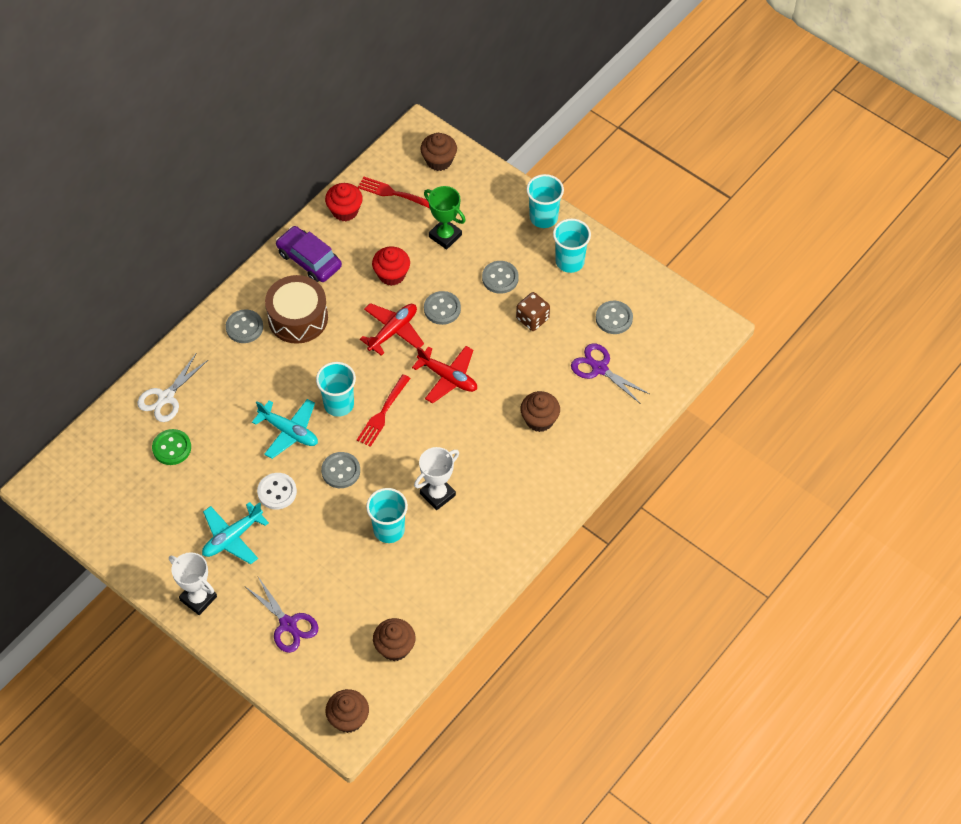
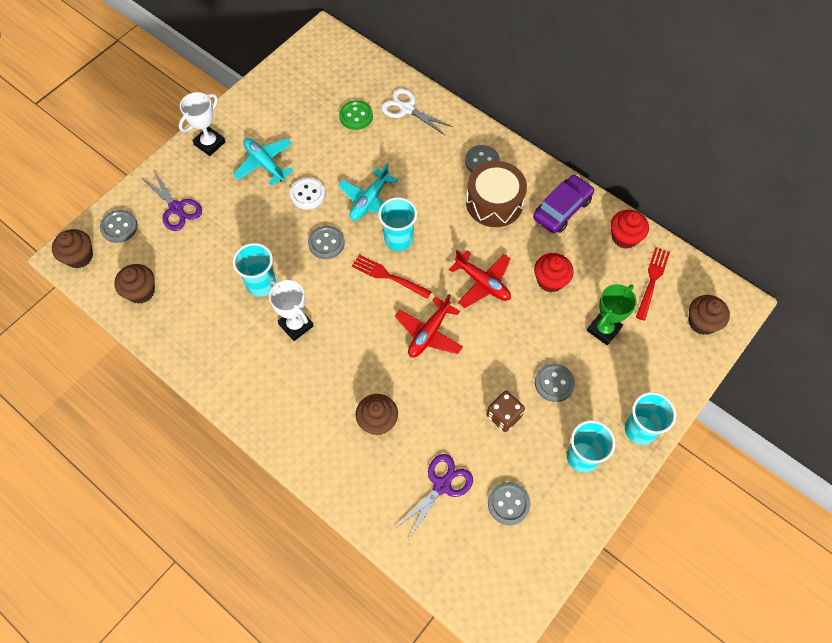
camera: 90 degrees right, 5 degrees up
purple scissors [246,577,318,653] -> purple scissors turned 90 degrees counterclockwise [143,170,202,231]
grey button [424,291,461,325] -> grey button moved to [100,210,138,243]

